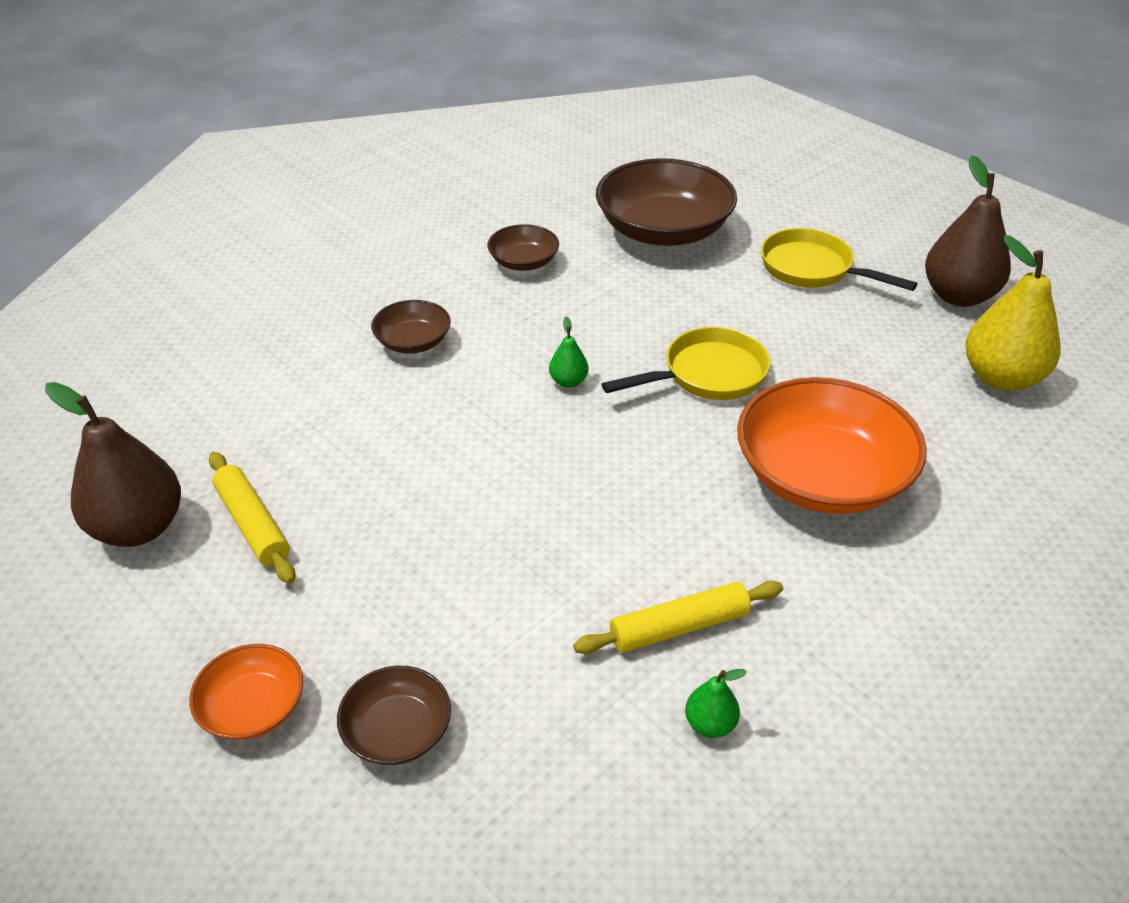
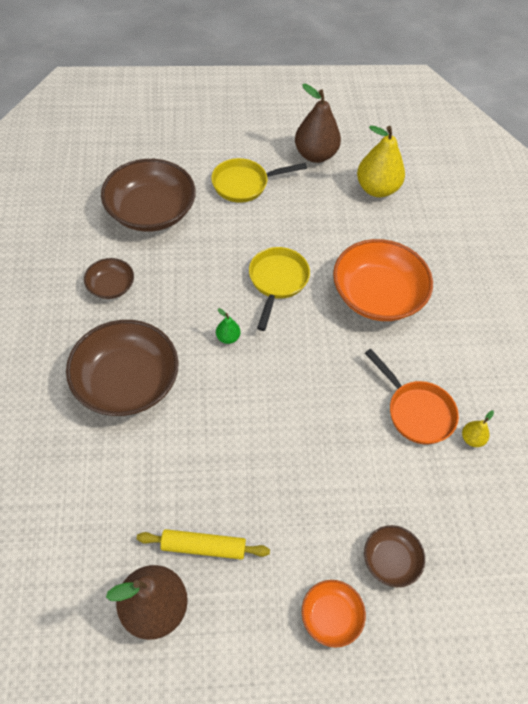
camera: 55 degrees left, 15 degrees up
brown bowl [371,300,451,354] -> brown bowl [66,320,179,416], size x2.01
yellow rolling pin [573,581,783,654] -> orange pan [365,349,459,444]
green pear [685,669,747,738] -> yellow pear [462,411,494,447]

